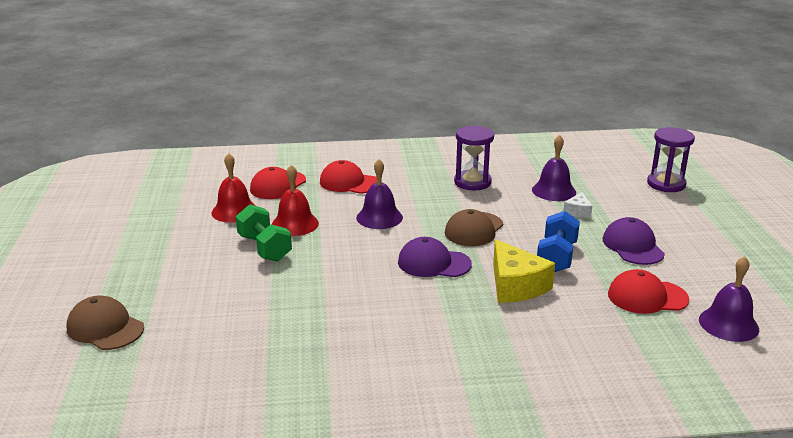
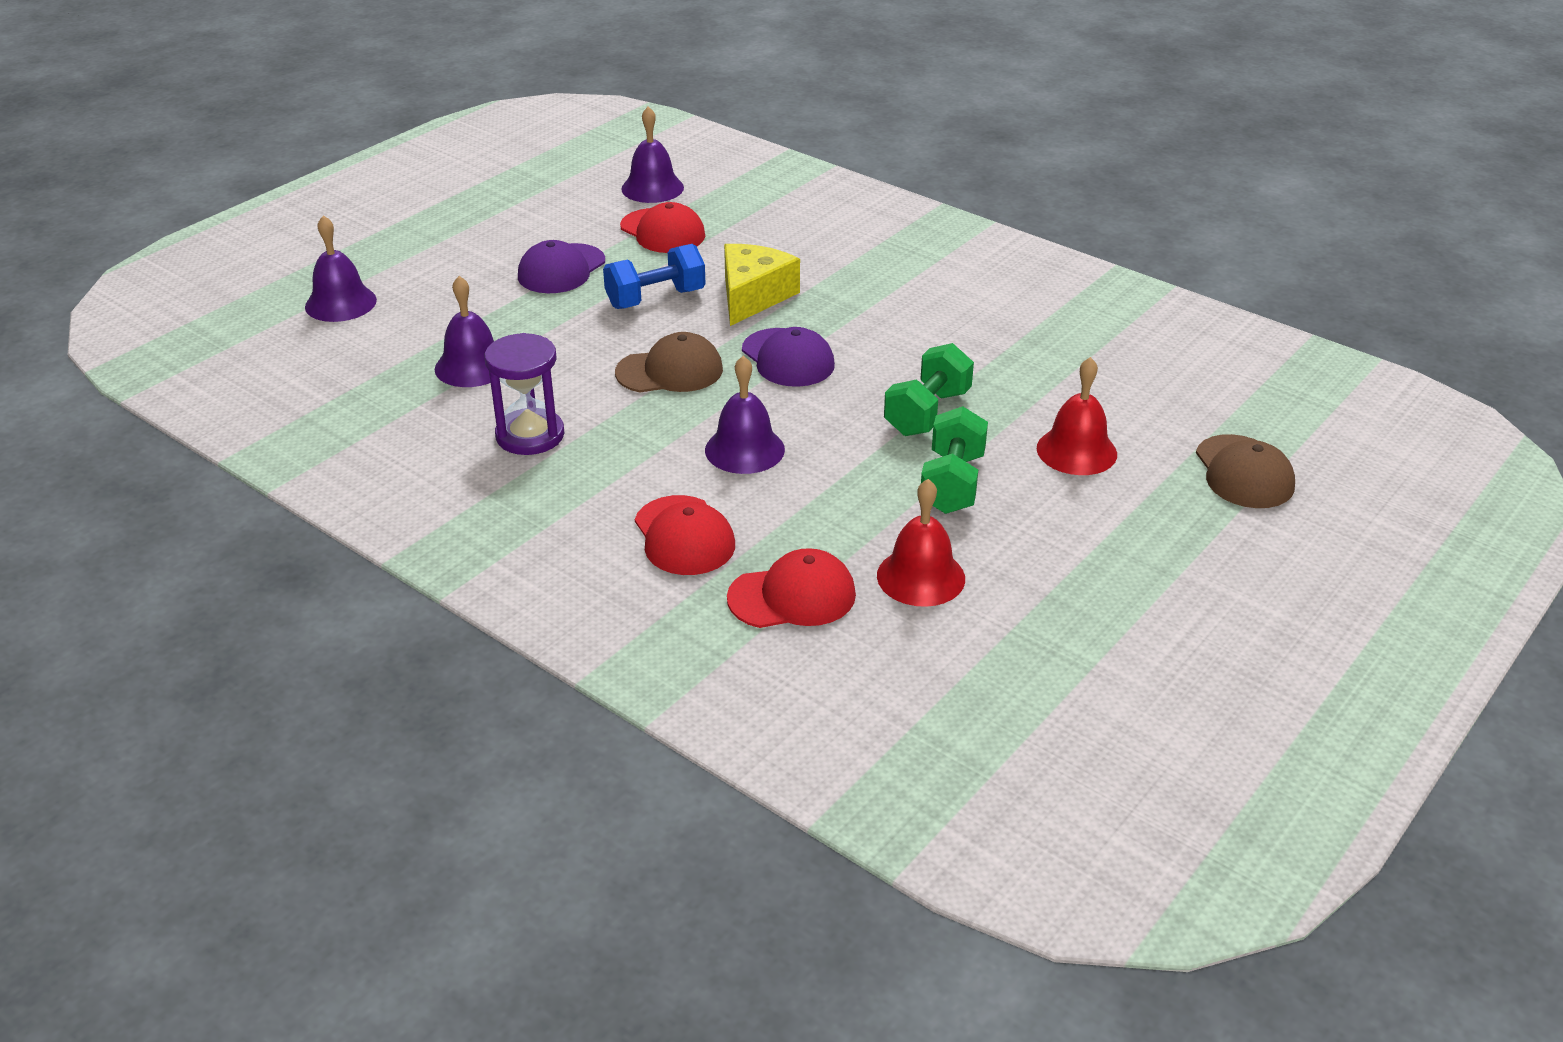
camera: 135 degrees left, 10 degrees up
red bell [272,165,319,236] -> red bell moved to [1037,357,1117,475]
white cheese [564,192,592,218] -> none
purple hourglass [647,127,695,192] -> purple bell [305,215,377,322]
none -> green dumbbell [884,343,974,436]

